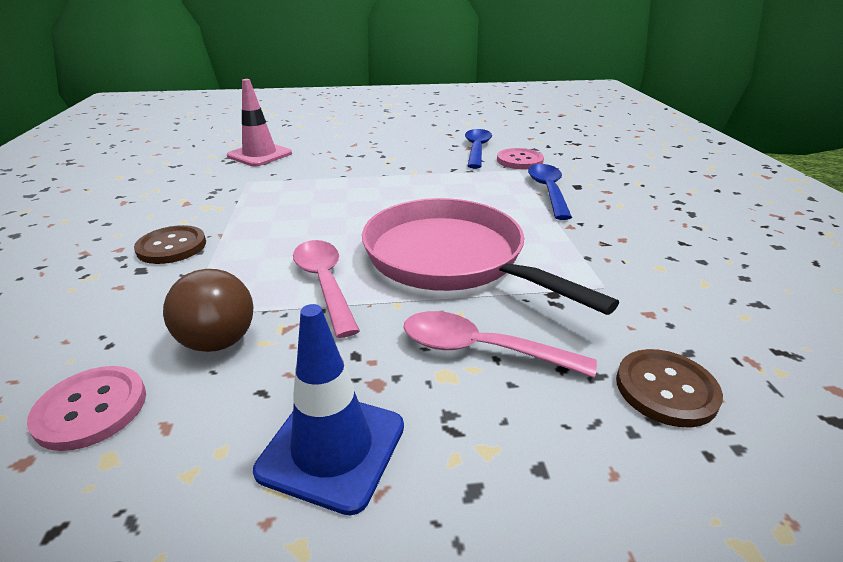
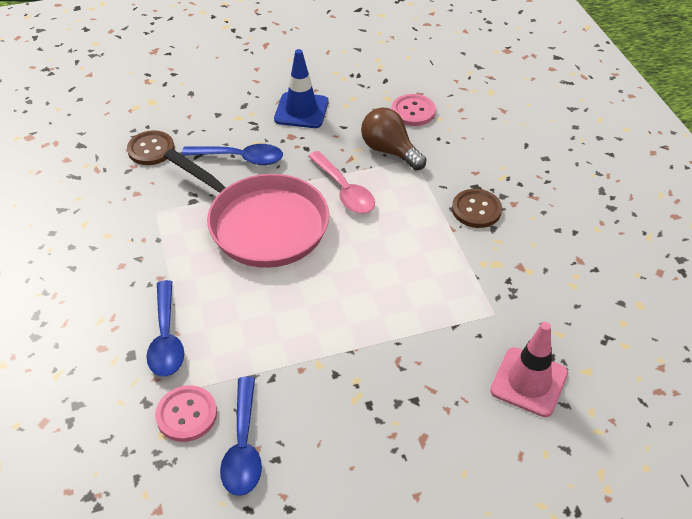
camera: 170 degrees right, 15 degrees up
pink spoon [403,311,597,378] -> blue spoon [182,144,283,165]

